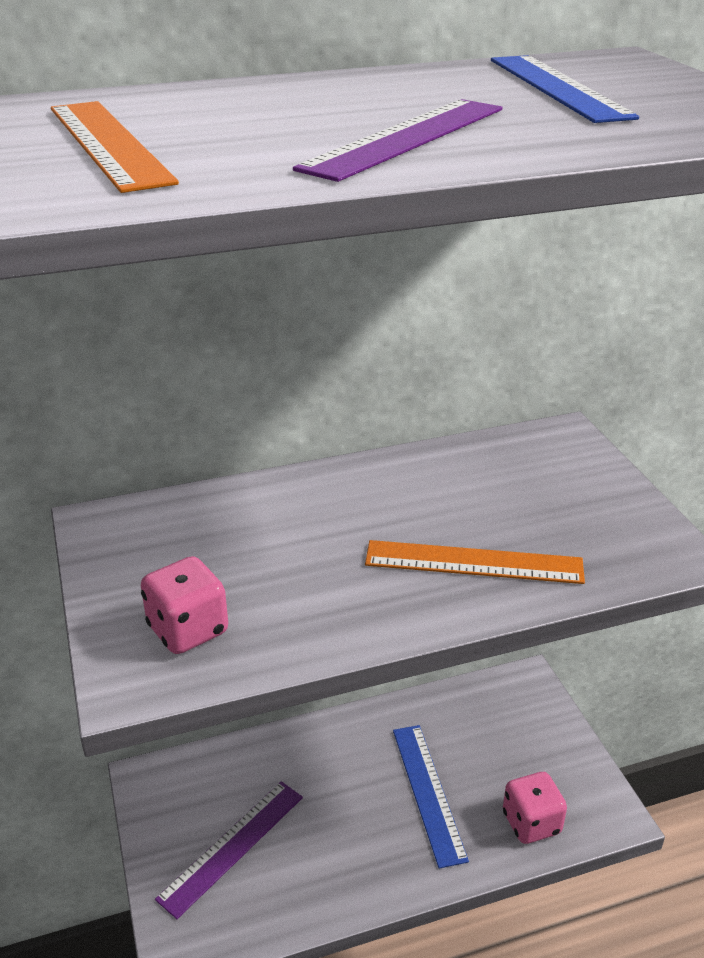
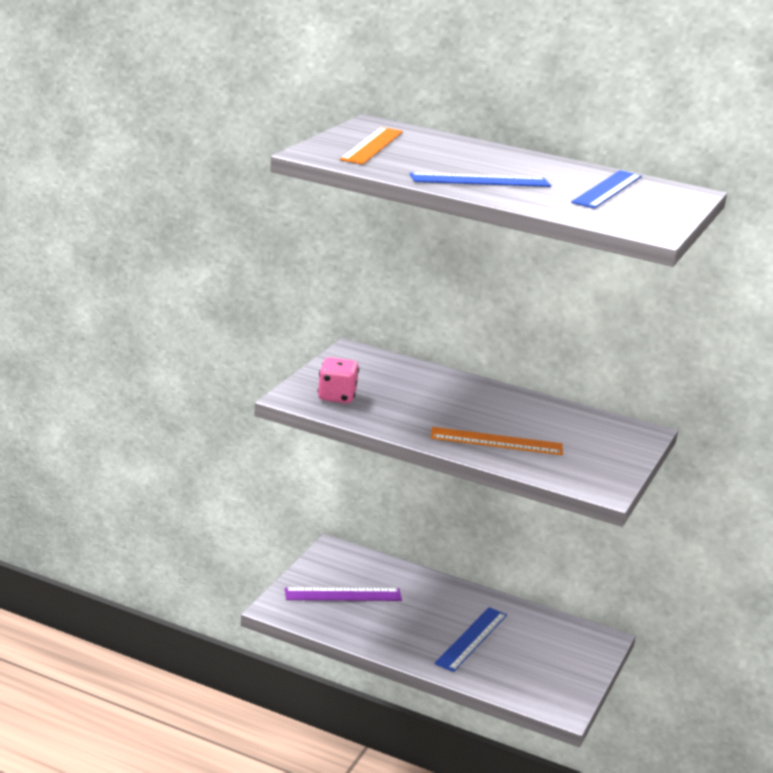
camera: 40 degrees right, 10 degrees down
purple ruler [293,99,502,182] -> blue ruler [409,172,551,187]
orange ruler [365,540,585,584] -> orange ruler turned 45 degrees counterclockwise [431,427,563,455]
pink dice [503,772,567,844] -> none

